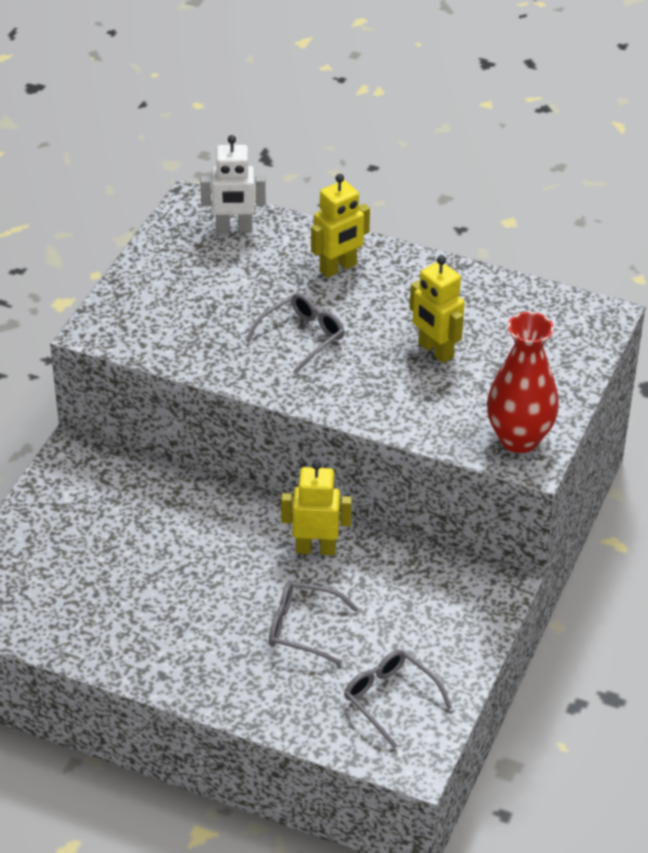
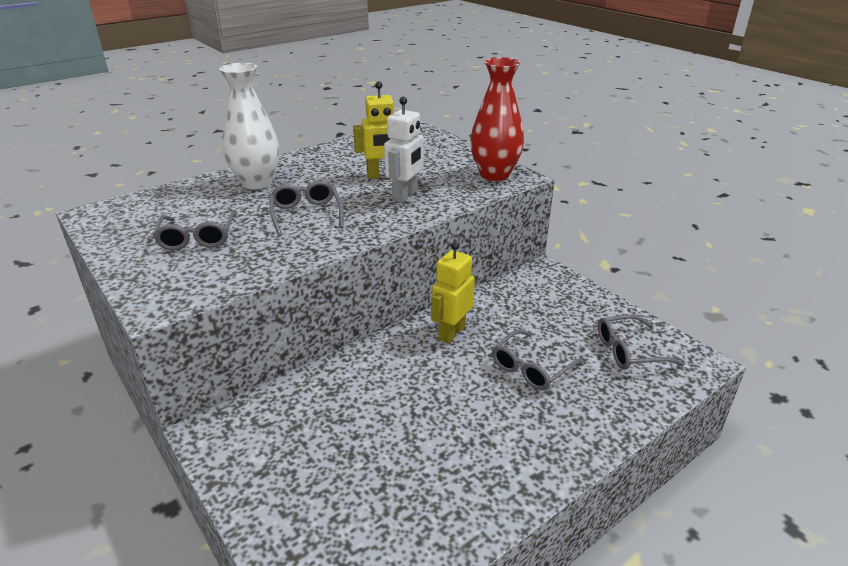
camera: 60 degrees left, 10 degrees down
white robot [200,135,266,233] -> white robot moved to [384,97,424,203]
yellow robot [311,174,370,278] -> white vase [219,63,280,189]
none -> grey glasses [153,211,236,250]

